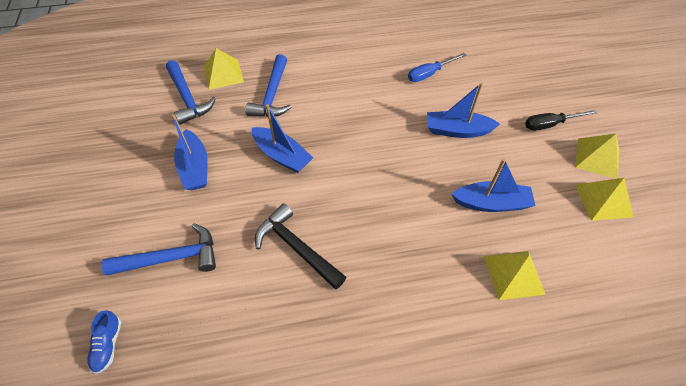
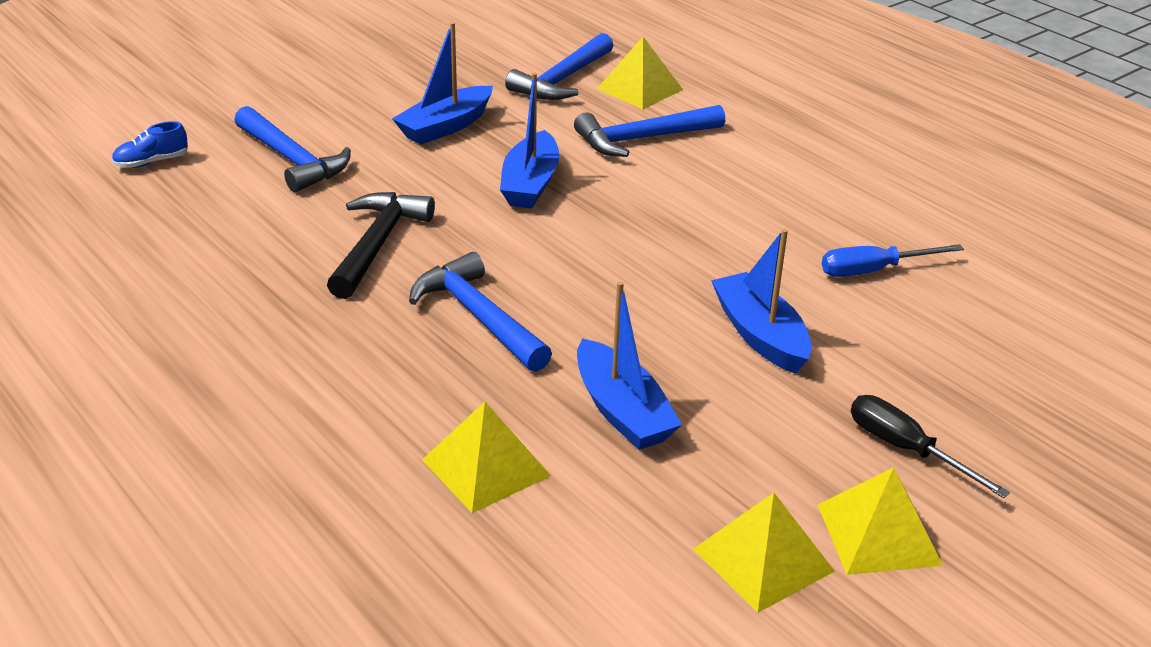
camera: 60 degrees right, 20 degrees down
blue screwdriver [408,53,466,82] -> blue screwdriver turned 45 degrees counterclockwise [822,244,964,277]
none -> blue hammer [409,252,552,372]

